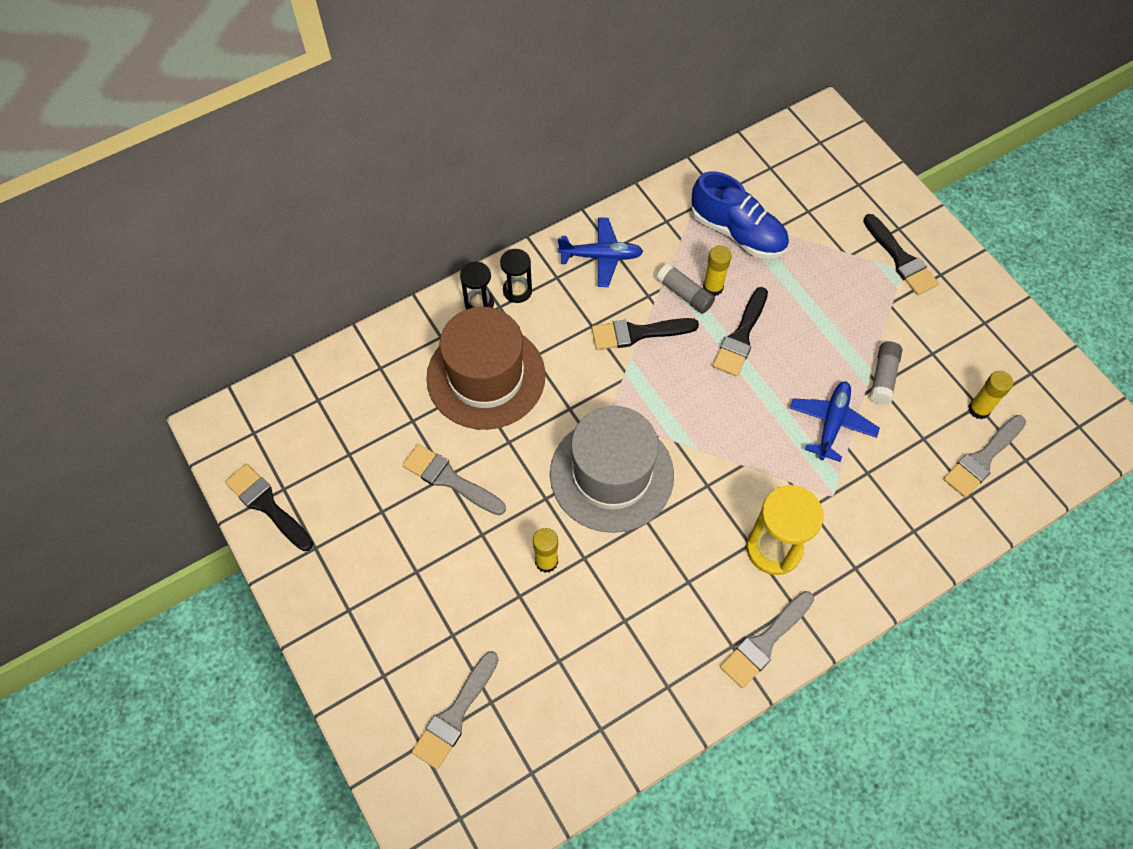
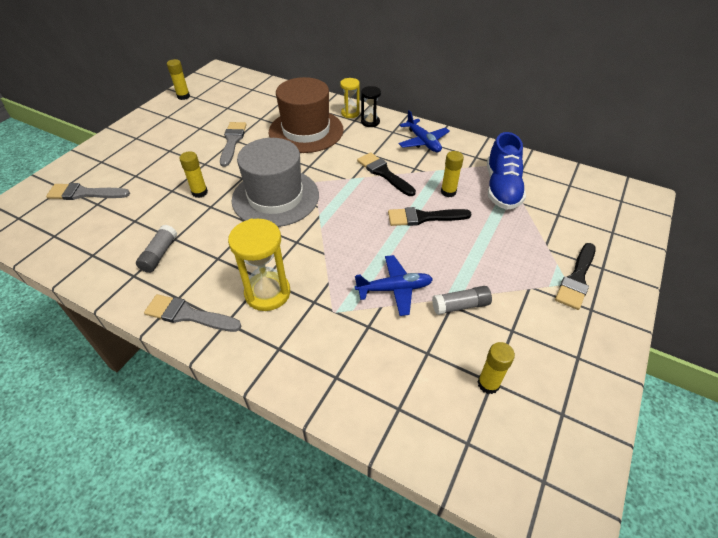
camera: 60 degrees right, 15 degrees down
black brush [225,464,313,551] -> yellow glue stick [167,59,190,100]
black hourglass [460,262,494,310] -> yellow hourglass [340,78,360,118]
grey glue stick [656,263,715,314] -> grey glue stick moved to [136,225,177,273]
grey brush [943,415,1026,498] -> none

